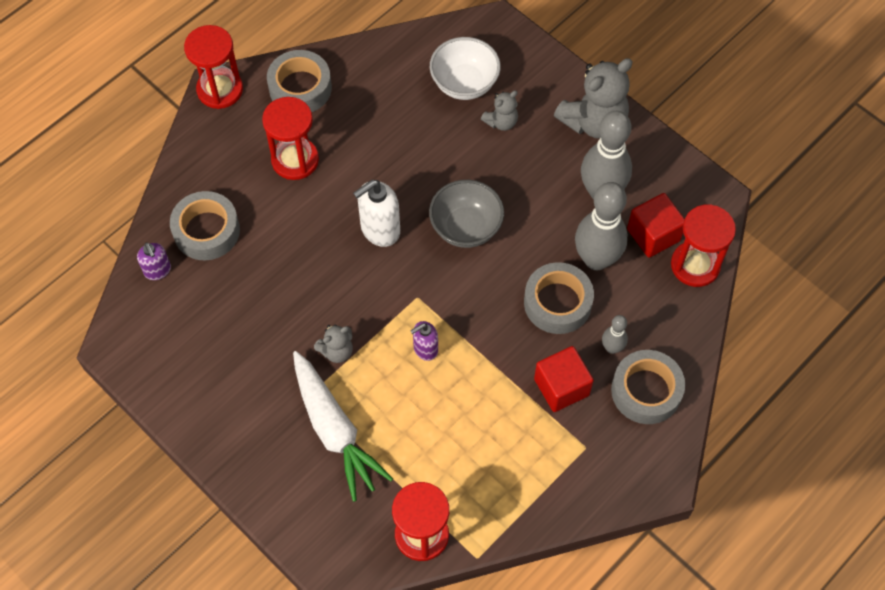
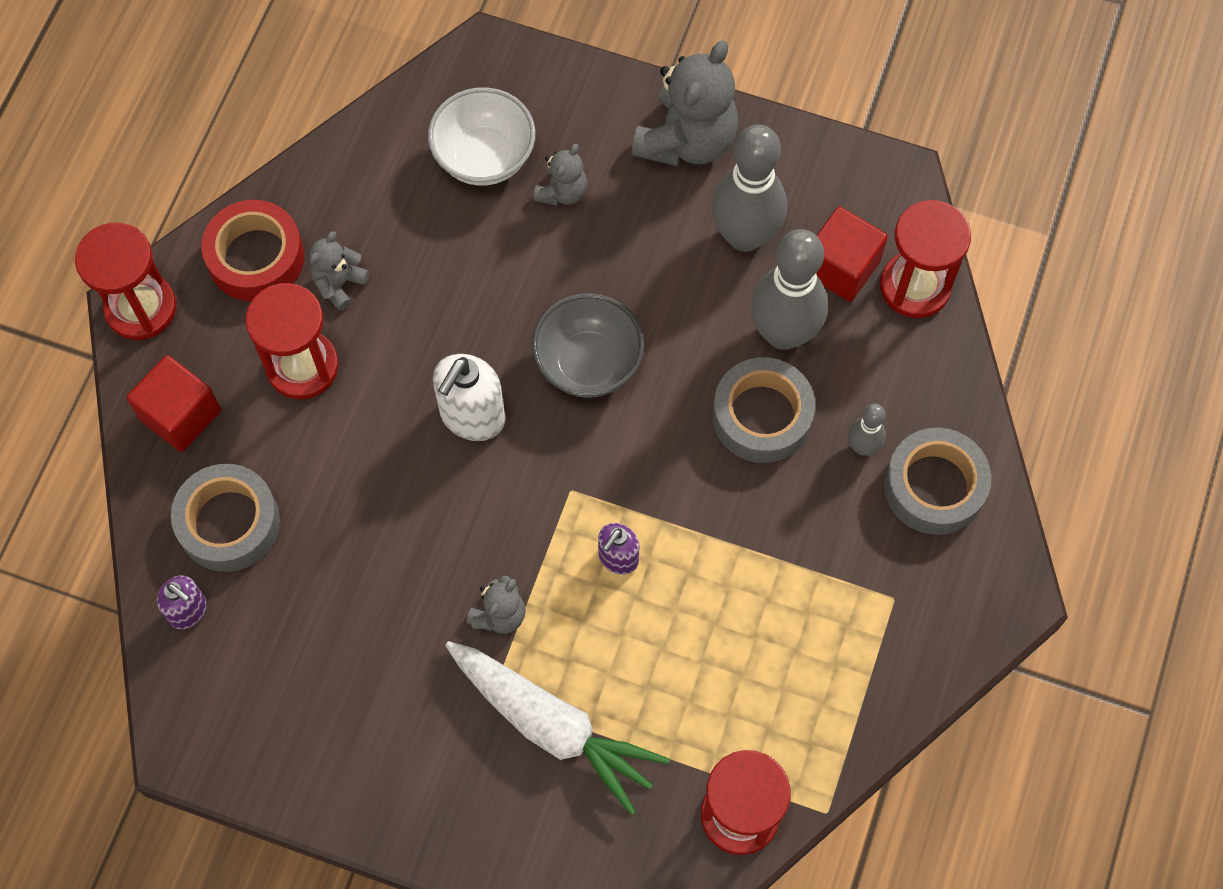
camera: 25 degrees left, 5 degrees up
grey tape [267,50,332,112] -> red tape [202,200,304,302]
red cube [534,346,594,412] -> red cube moved to [126,355,221,452]
none -> grey teddy bear [309,231,369,311]

